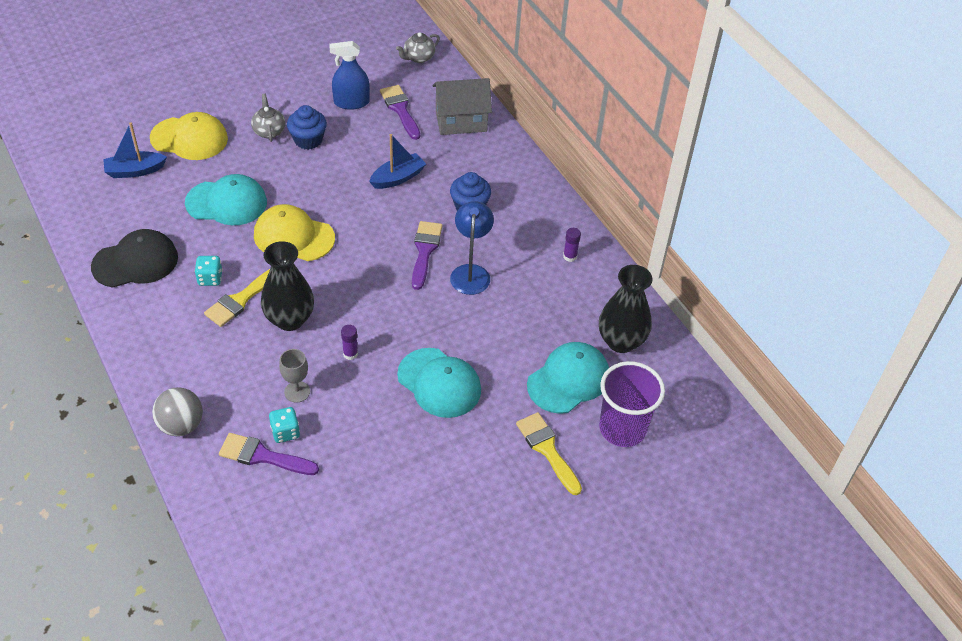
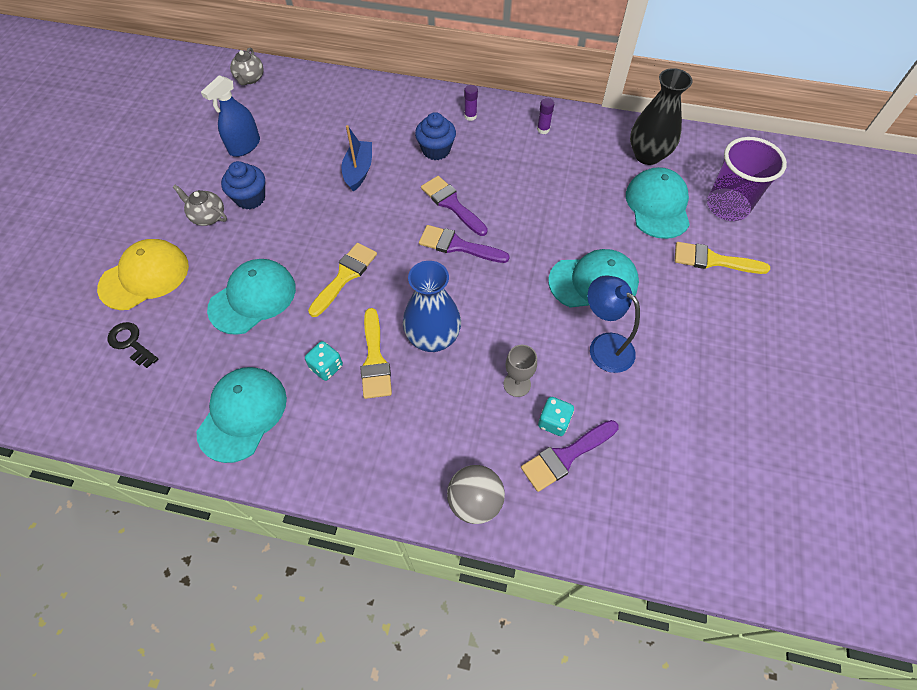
camera: 45 degrees left, 10 degrees up
black cap [91,229,178,288] -> turquoise cap [196,367,287,463]
blue boat [103,122,167,178] -> black key [108,322,158,368]
yellow cap [254,204,335,261] -> yellow brush [308,243,377,317]
black vase [261,241,314,331] -> blue vase [403,261,461,352]
purple glue stick [341,325,358,360] -> purple glue stick moved to [464,85,478,121]
purple brush [380,85,420,140] -> purple brush moved to [419,225,510,263]
grey house [433,78,492,135] -> none
blue lamp [450,201,494,295] -> blue lamp moved to [588,275,640,373]

